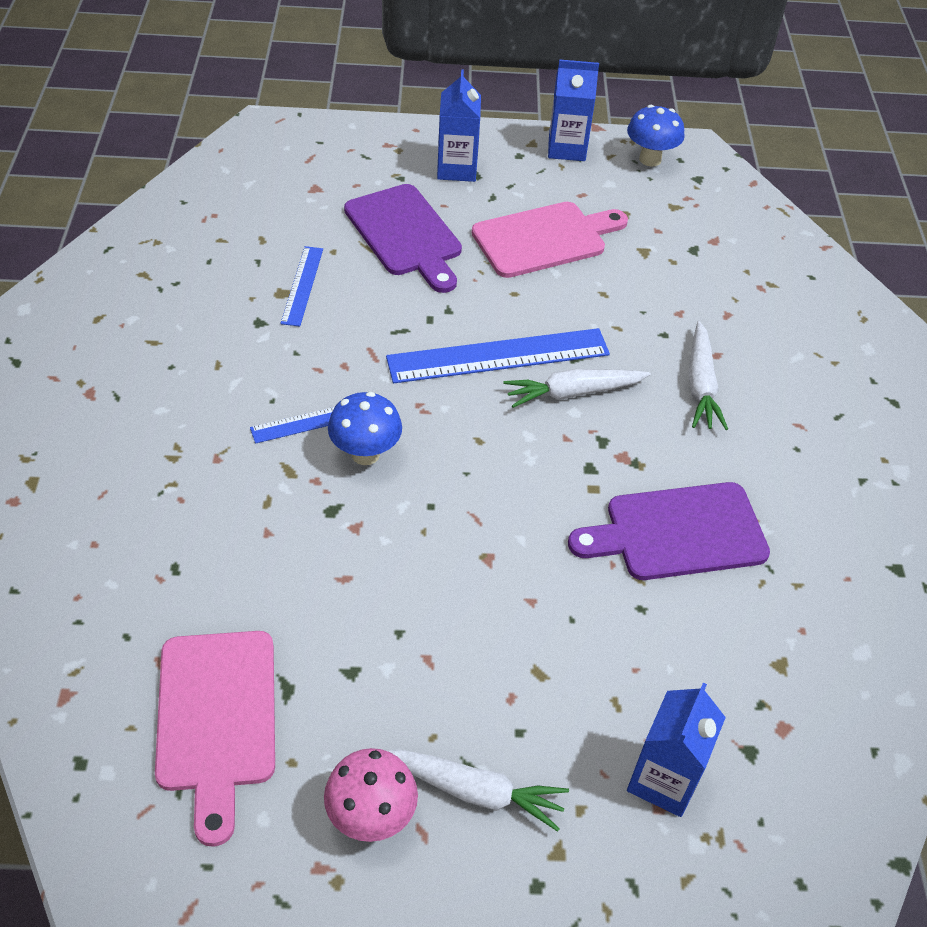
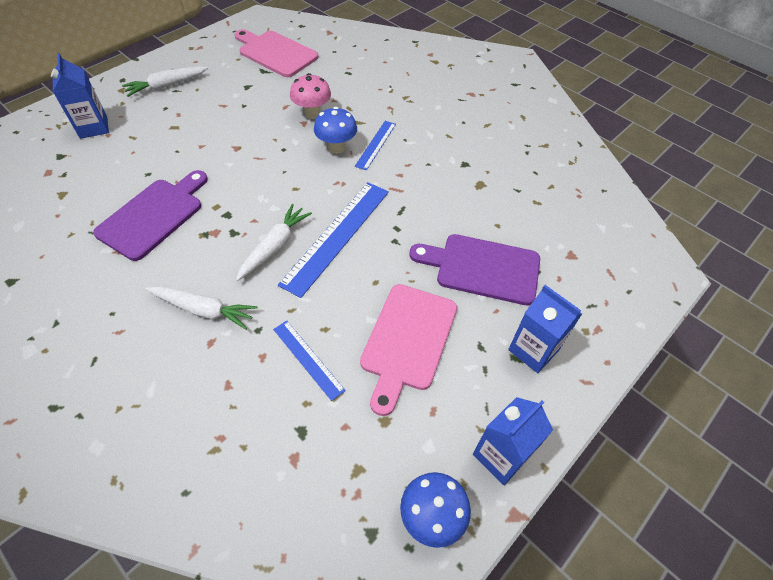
camera: 135 degrees right, 5 degrees up
blue ruler [281,246,323,327] -> blue ruler moved to [273,321,346,401]
pink mushroom [324,748,418,842] -> pink mushroom moved to [290,73,331,119]
white carrot [688,321,728,430] -> white carrot turned 150 degrees clockwise [145,286,257,330]

